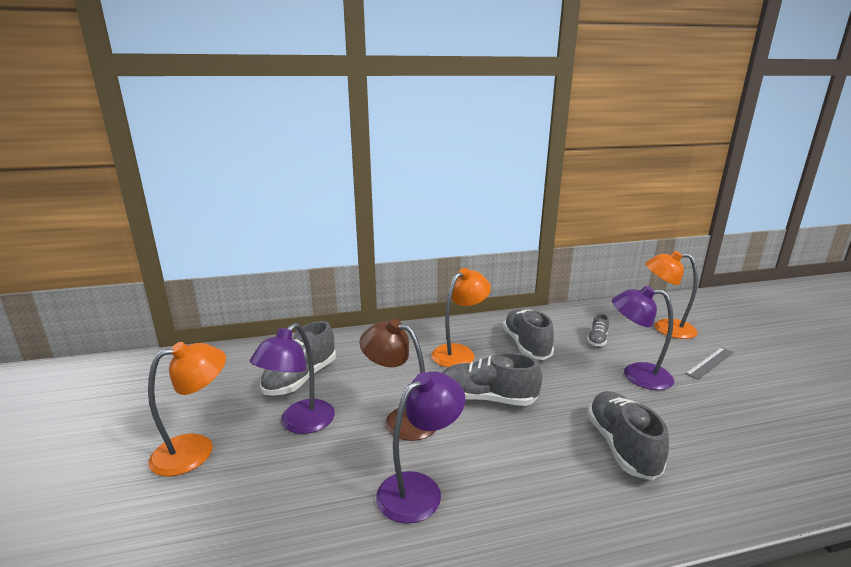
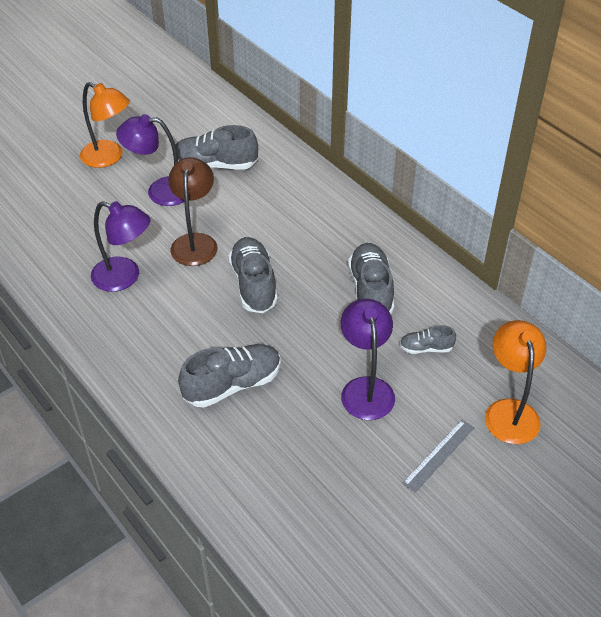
camera: 65 degrees right, 25 degrees up
orange lamp [431,268,491,367] -> none
grey shoe [503,309,554,360] -> grey shoe turned 60 degrees counterclockwise [348,243,394,314]
grey ruler [685,347,734,380] -> grey ruler turned 75 degrees counterclockwise [402,420,474,493]

